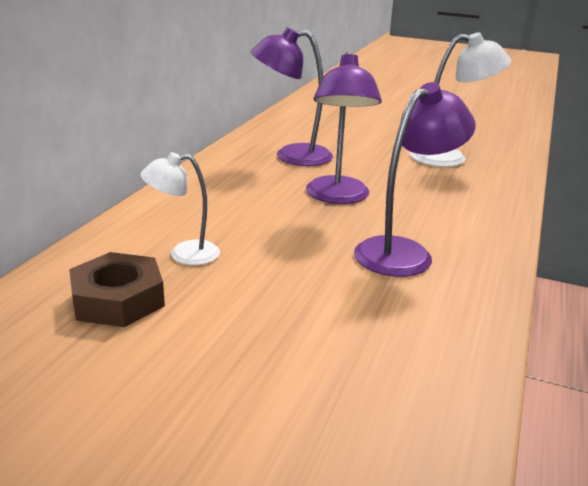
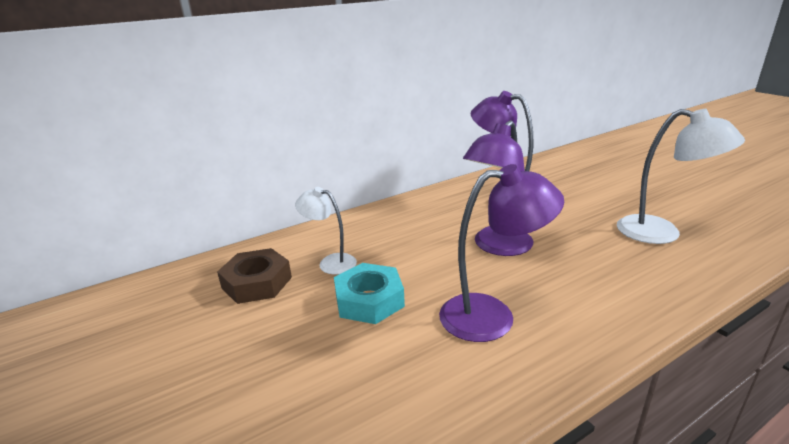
camera: 40 degrees right, 0 degrees up
none -> turquoise nut [334,263,405,324]

